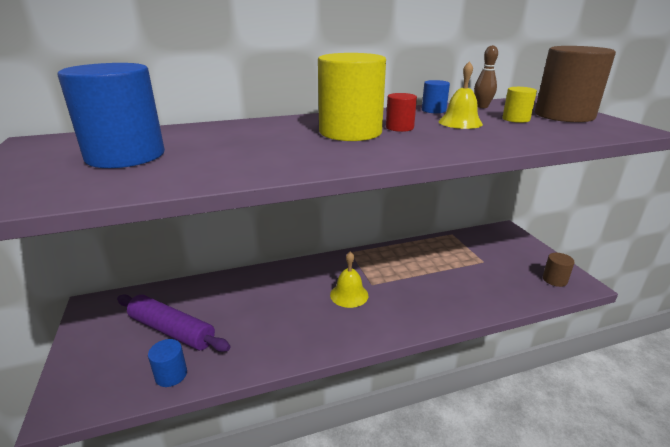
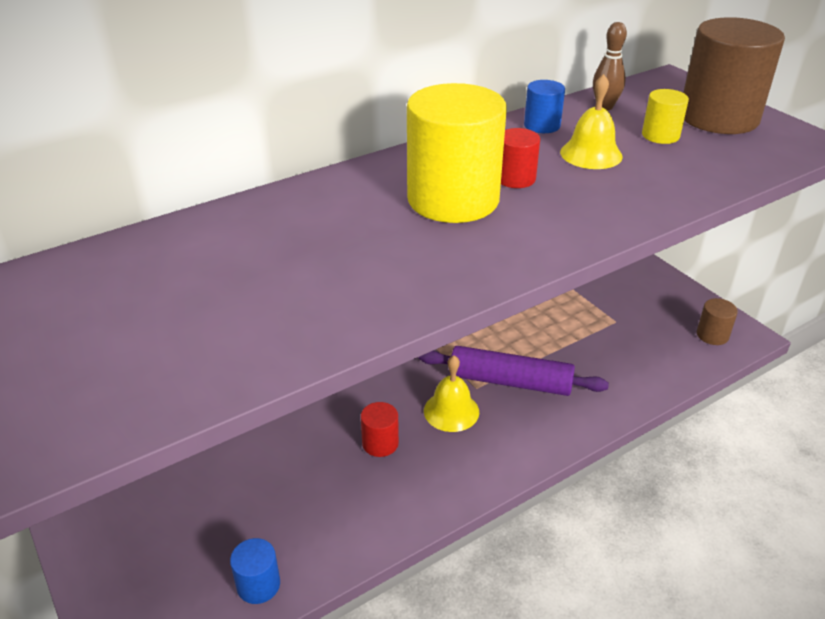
camera: 15 degrees left, 10 degrees up
blue cylinder [57,63,165,168] -> none
purple rolling pin [117,295,230,352] -> purple rolling pin moved to [418,346,609,396]
none -> red cylinder [361,402,399,457]

